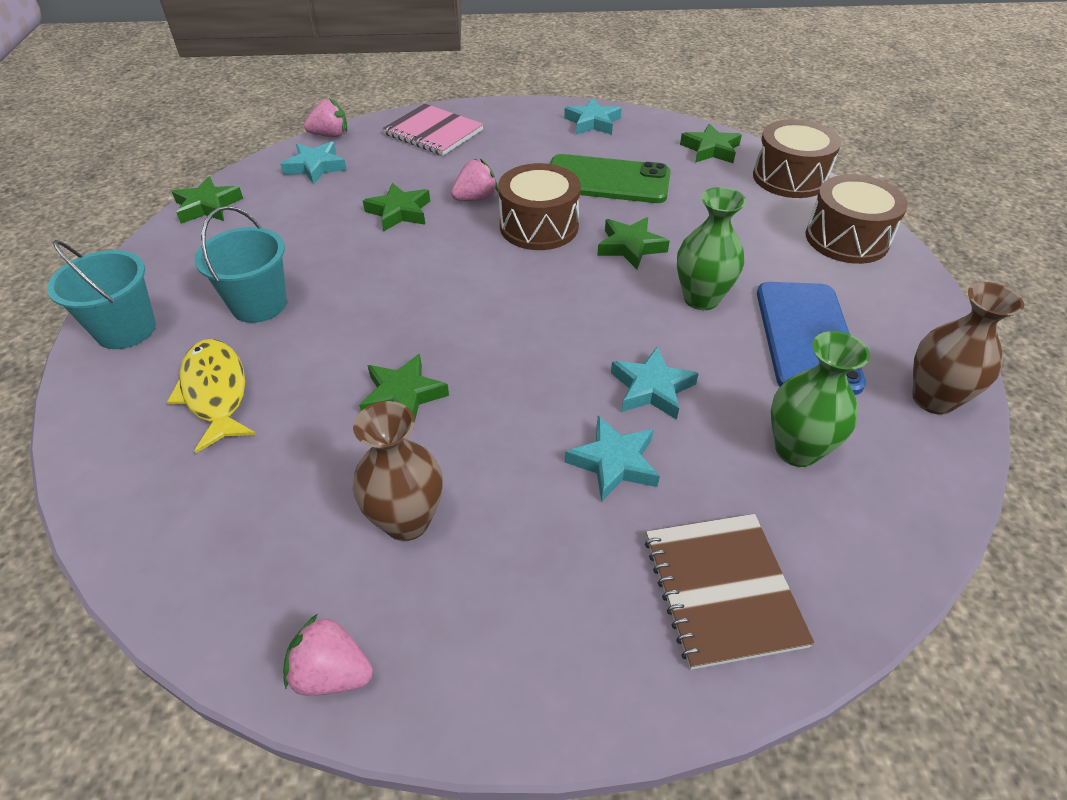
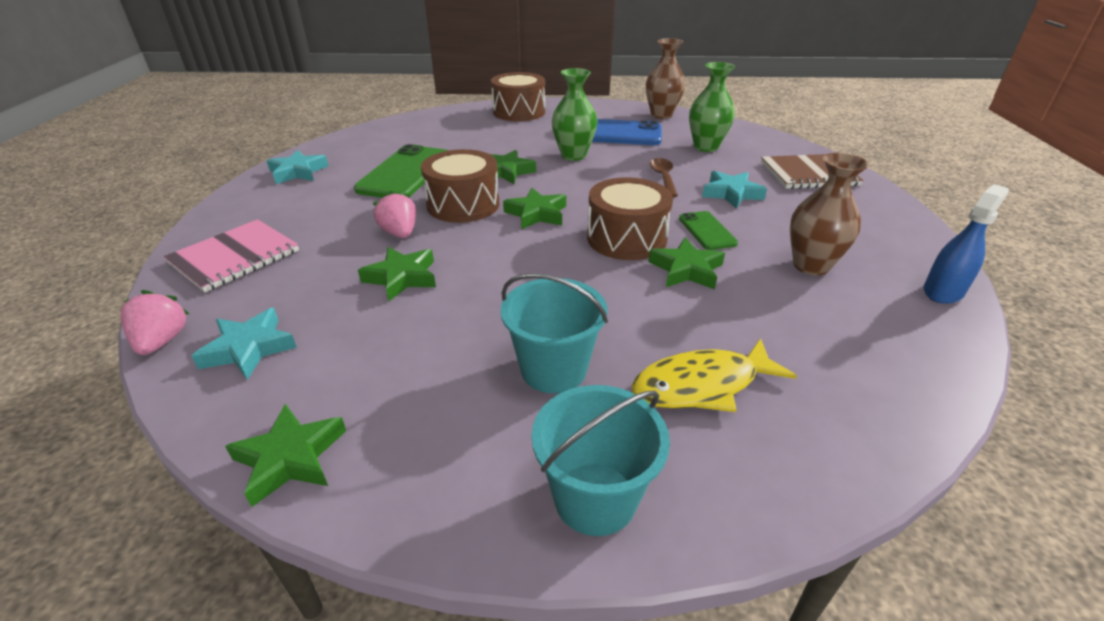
camera: 85 degrees left, 10 degrees down
pink strawberry [283,614,373,696] -> blue spray bottle [924,184,1009,304]
turquoise star [611,346,699,420] -> brown spoon [650,158,678,197]
green star [680,123,742,163] -> green star moved to [503,188,566,230]
brown drum [753,119,841,198] -> brown drum moved to [587,177,673,260]
none -> green phone [679,211,738,250]

